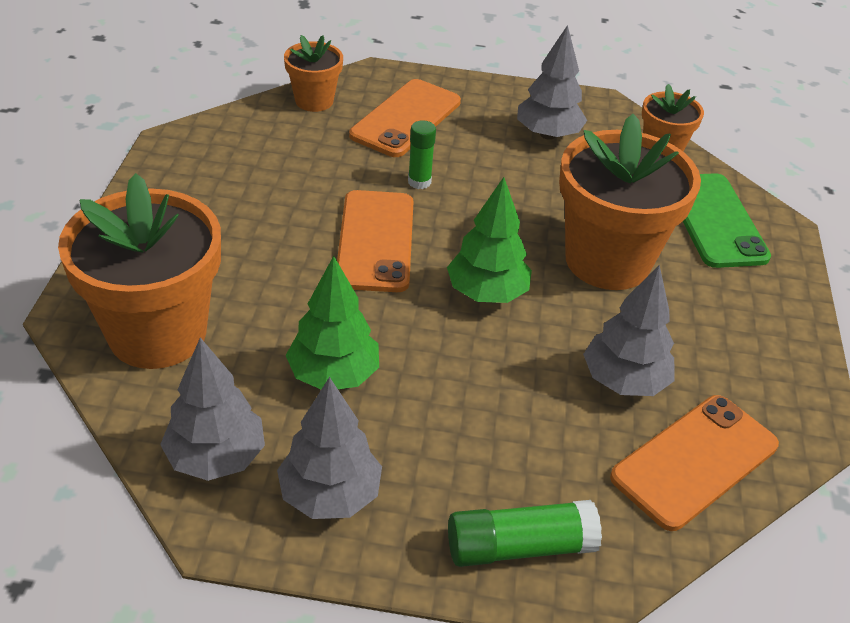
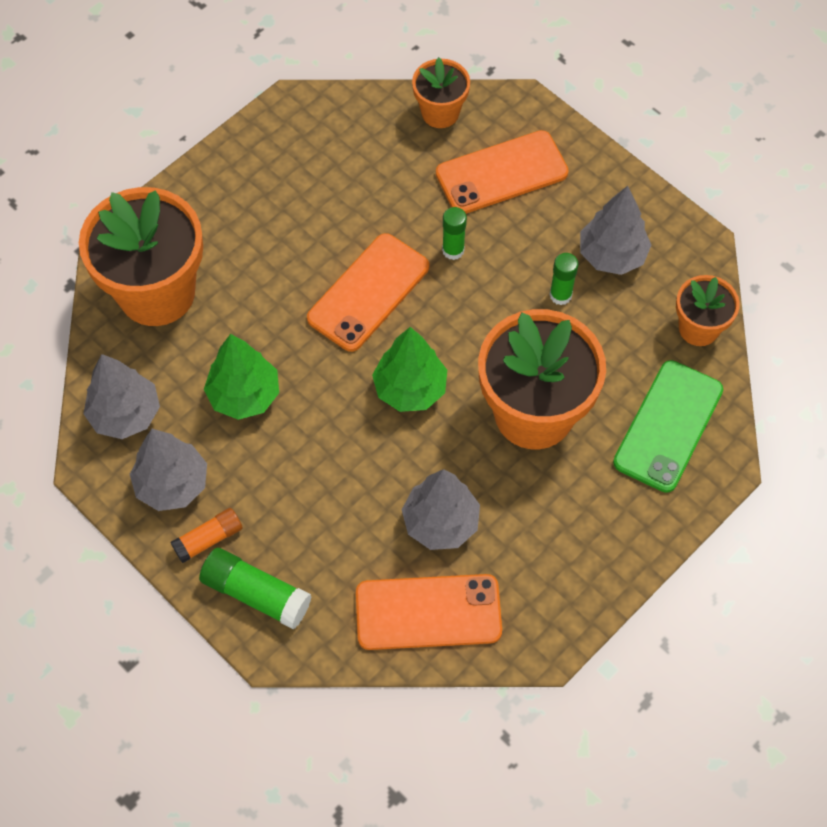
camera: 40 degrees right, 20 degrees up
none -> orange glue stick [170,508,243,563]
none -> green glue stick [550,253,578,305]

